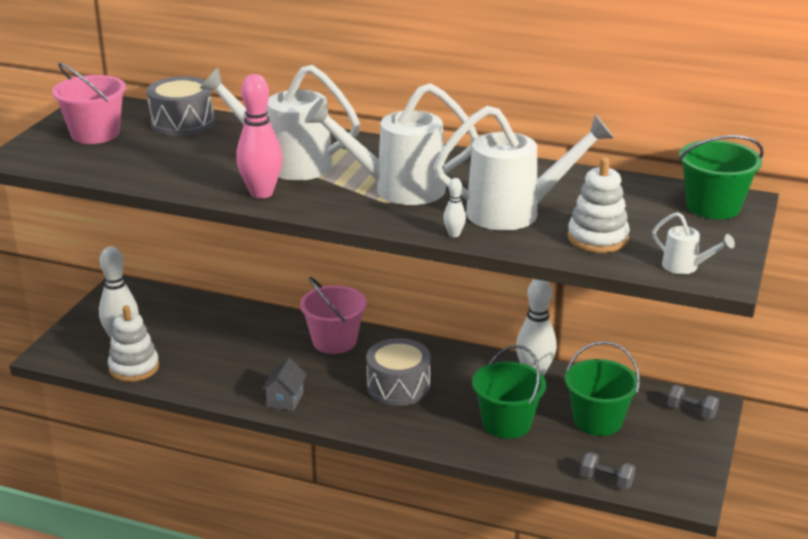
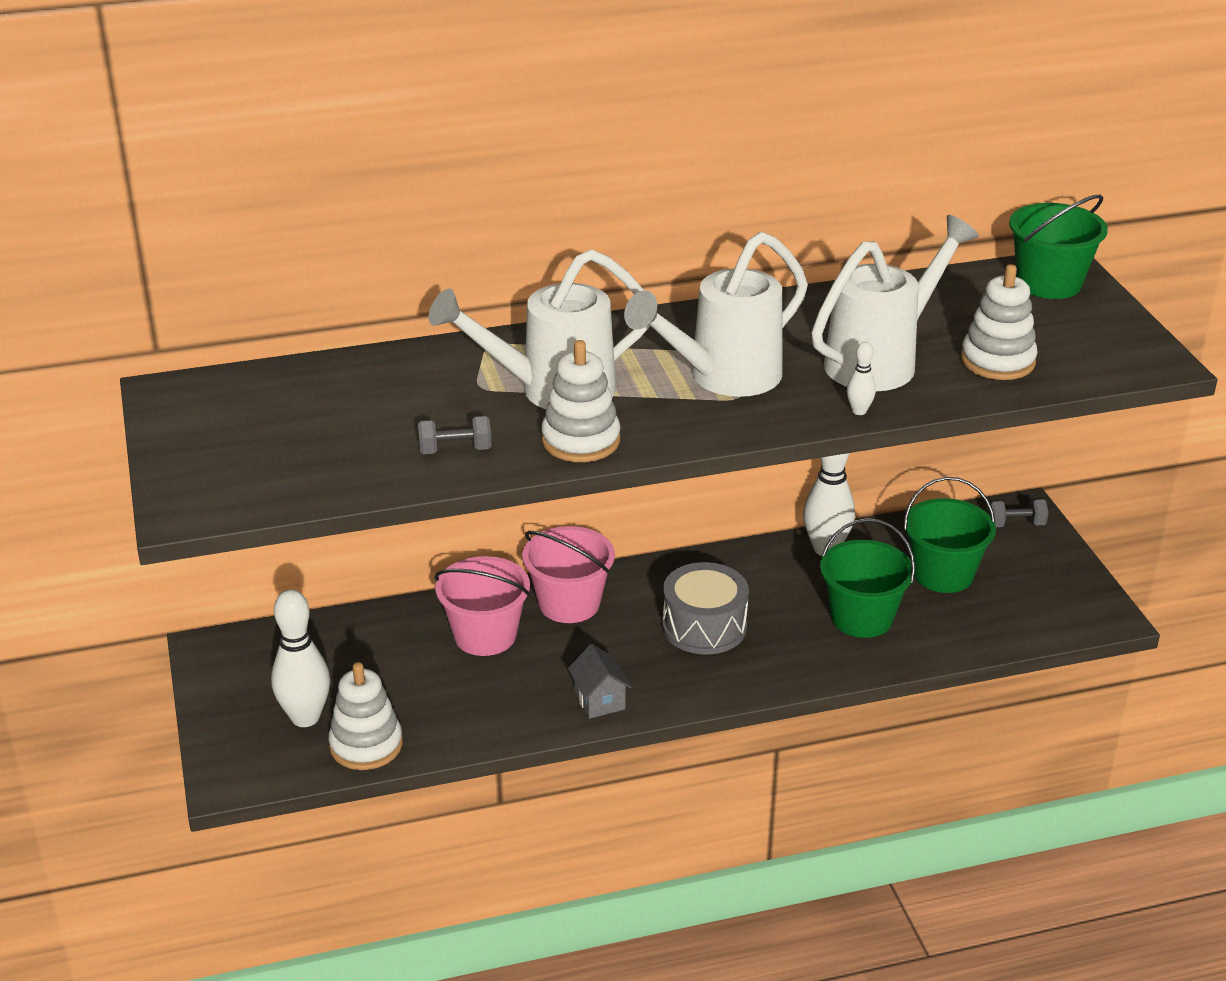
camera: 35 degrees left, 5 degrees up
pink bucket [52,63,126,144] -> pink bucket moved to [434,556,530,656]
grey drum [147,76,214,136] -> none
pink bowling pin [236,74,283,199] -> white stacking toy [541,340,621,462]
grey dumbbell [580,452,636,489] -> grey dumbbell moved to [418,415,491,454]
white watering can [652,212,735,274] -> none

